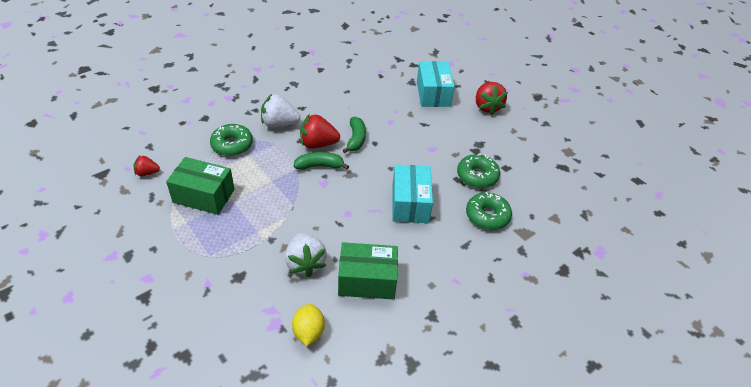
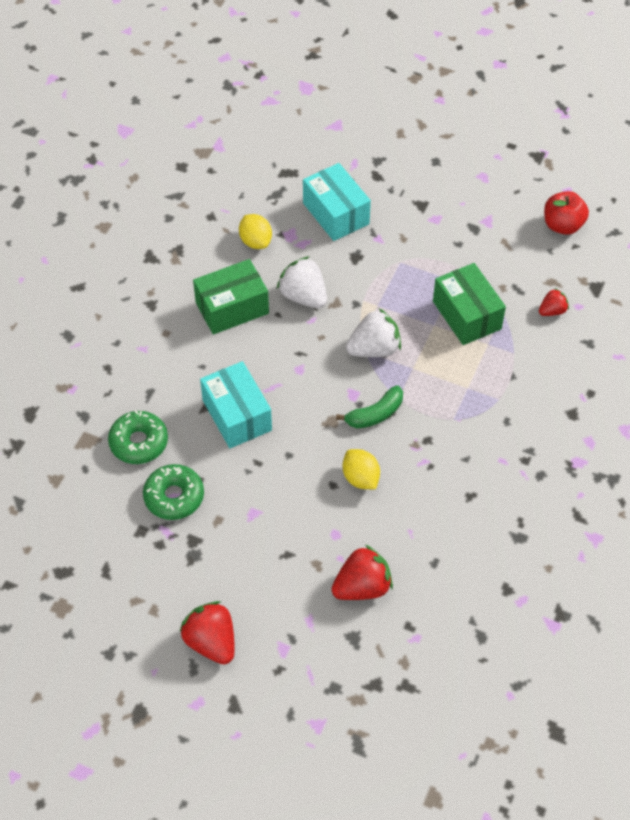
camera: 155 degrees right, 10 degrees up
green box [166,157,235,215] -> green box turned 75 degrees clockwise [433,263,506,345]
green donut [210,124,253,156] -> none
white strawberry [261,94,300,128] -> white strawberry moved to [346,308,401,357]
red strawberry [300,114,340,149] -> red strawberry moved to [331,544,393,600]
green banana [343,117,366,153] -> yellow lemon [343,449,380,489]
turquoise box [417,61,455,107] -> turquoise box moved to [303,163,371,241]
none -> red apple [544,191,589,235]

